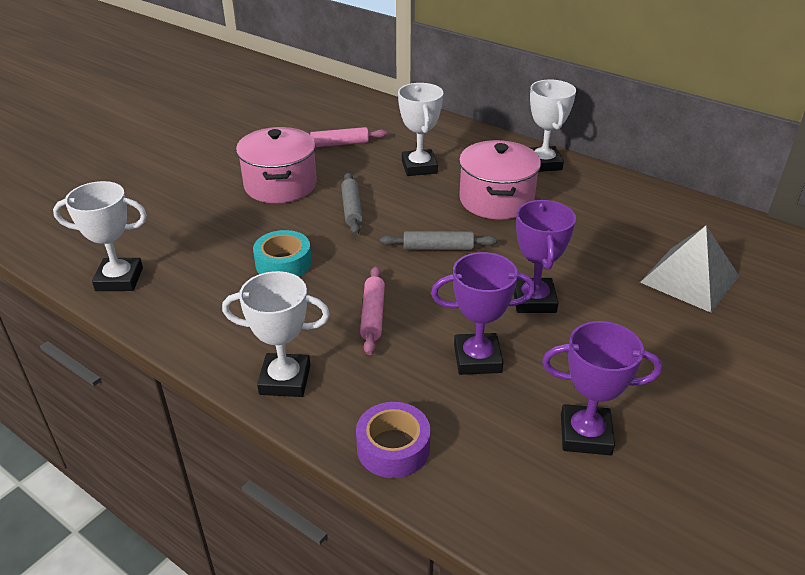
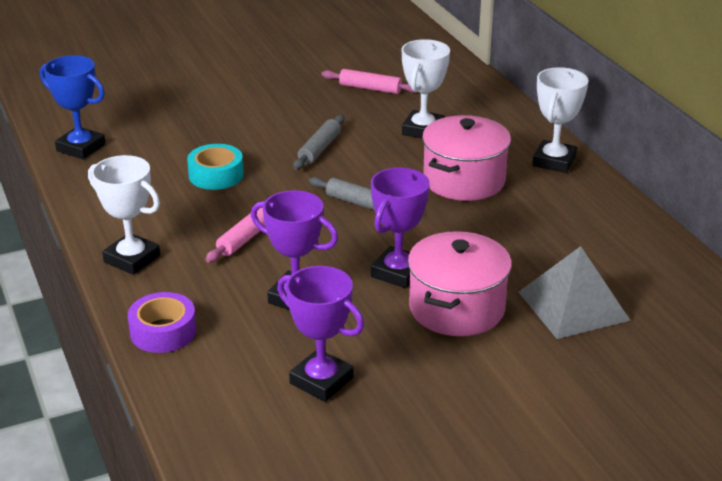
camera: 30 degrees right, 5 degrees down
white trophy [53,181,147,291] -> blue trophy [40,55,106,159]
pink pot [236,127,317,203] -> pink pot moved to [408,231,512,336]

